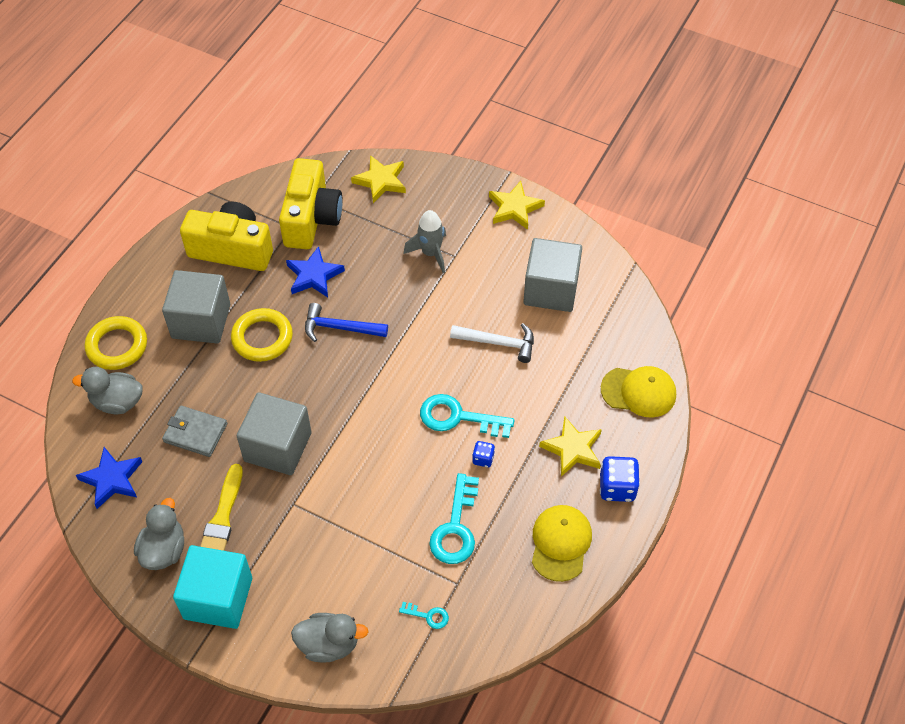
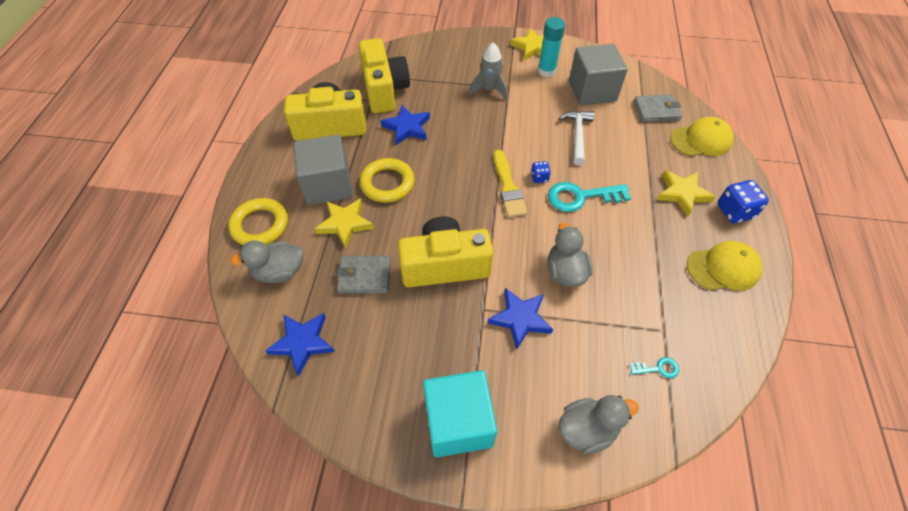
camera: 20 degrees left, 0 degrees up
grey duck [134,498,184,570] -> grey duck moved to [547,223,593,287]
yellow brush [200,464,243,551] -> yellow brush moved to [494,150,527,217]
grey cube [237,392,311,475] -> yellow camera [398,216,493,287]
blue hammer [305,303,388,342] -> none
yellow star [351,155,406,203] -> yellow star moved to [315,198,374,248]
turquoise key [429,473,479,564] -> none
white hammer [450,323,534,363] -> white hammer turned 75 degrees counterclockwise [559,110,595,166]
blue dice [472,441,495,467] -> blue dice moved to [531,161,551,183]
yellow cap [532,505,592,582] -> yellow cap turned 90 degrees clockwise [687,241,763,291]
none -> blue star [488,288,553,349]
none -> turquoise glue stick [538,17,565,78]
none -> grey wallet [634,95,683,123]

